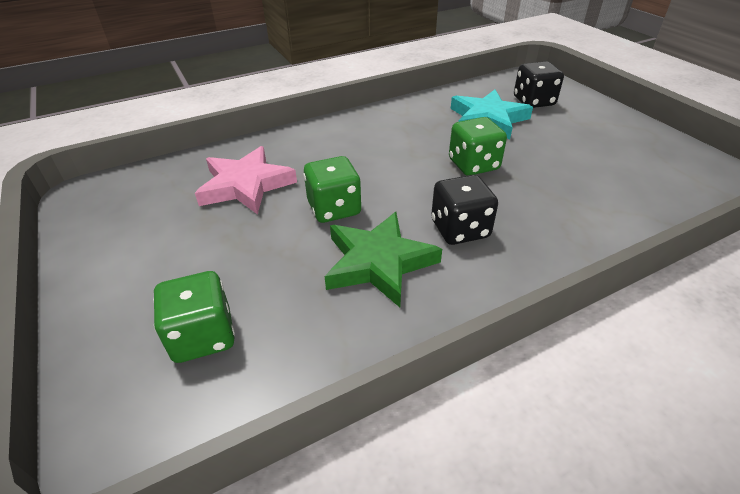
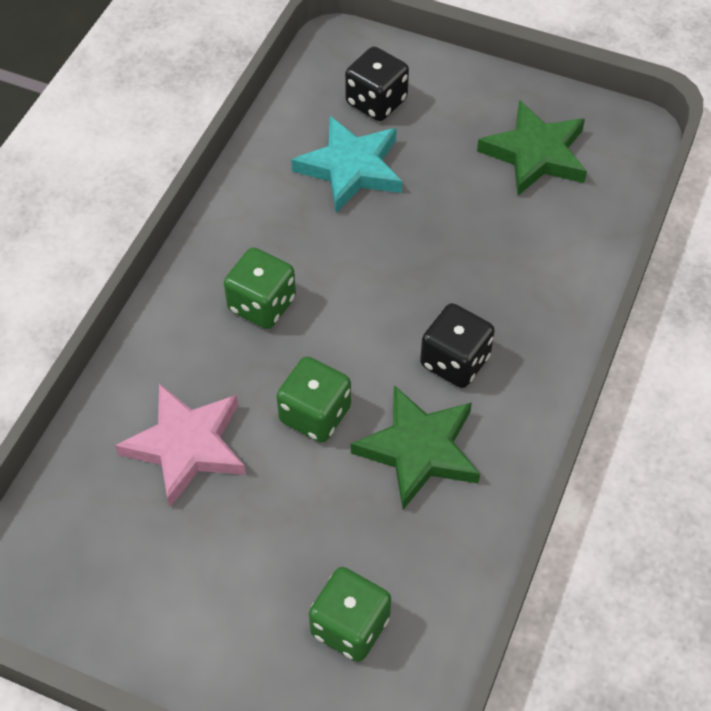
camera: 40 degrees left, 15 degrees up
green dice [449,117,507,176] -> green dice moved to [224,247,296,329]
none -> green star [477,100,587,196]

